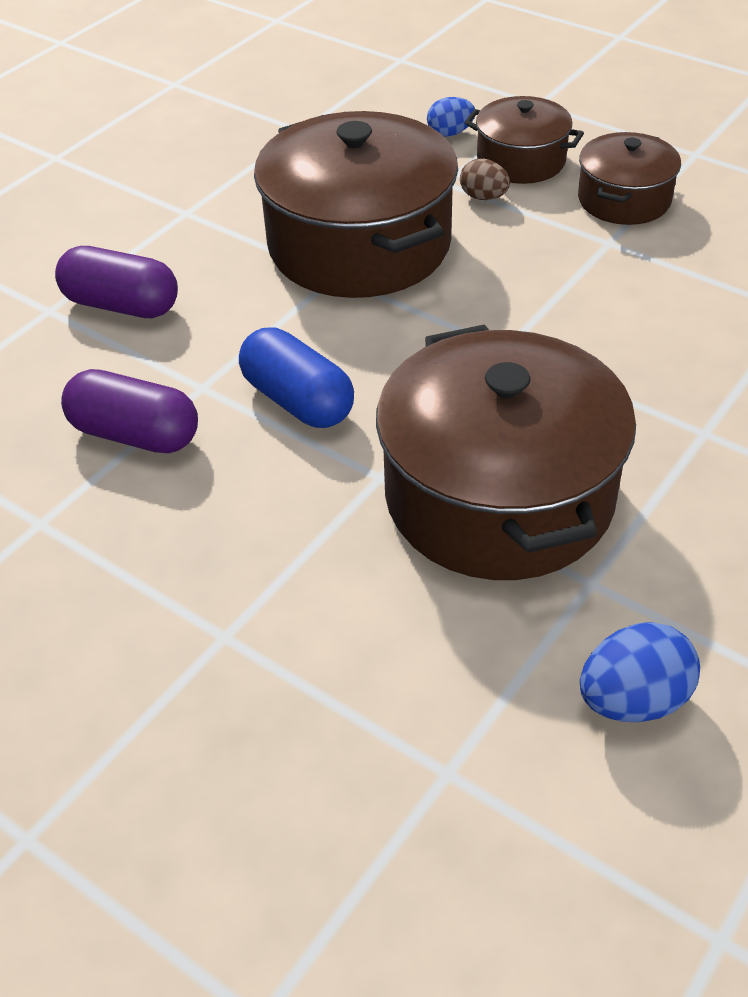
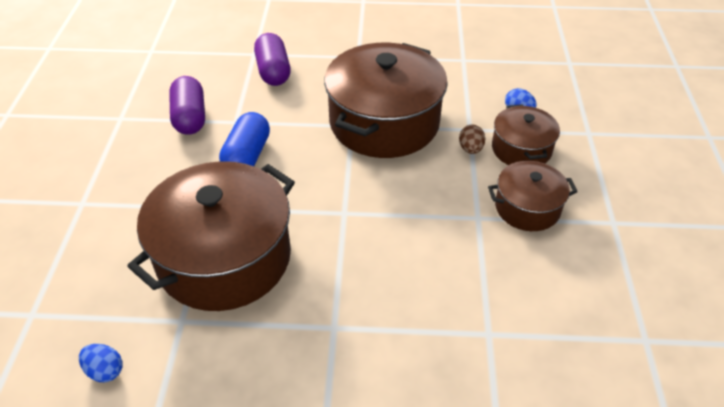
camera: 55 degrees right, 0 degrees up
blue egg [580,622,700,722] -> blue egg [79,344,123,382], size x0.64

